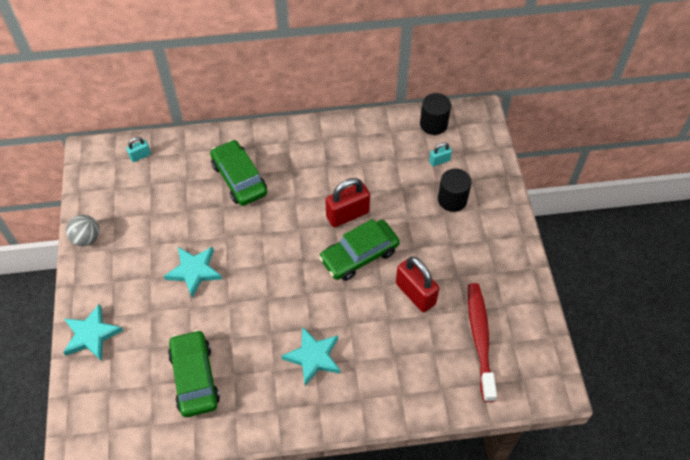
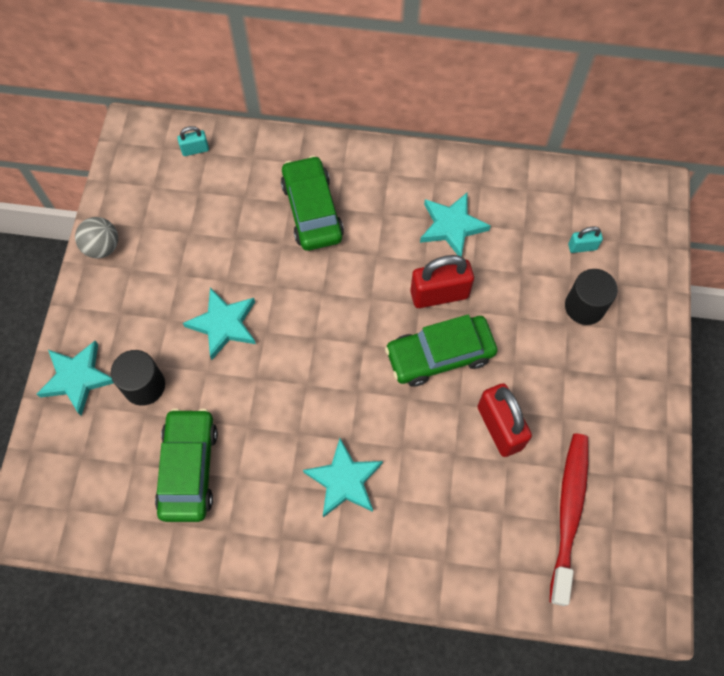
camera: 15 degrees right, 10 degrees up
black cylinder [420,93,451,135] -> black cylinder moved to [111,350,165,406]
none -> turquoise star [420,192,491,256]

